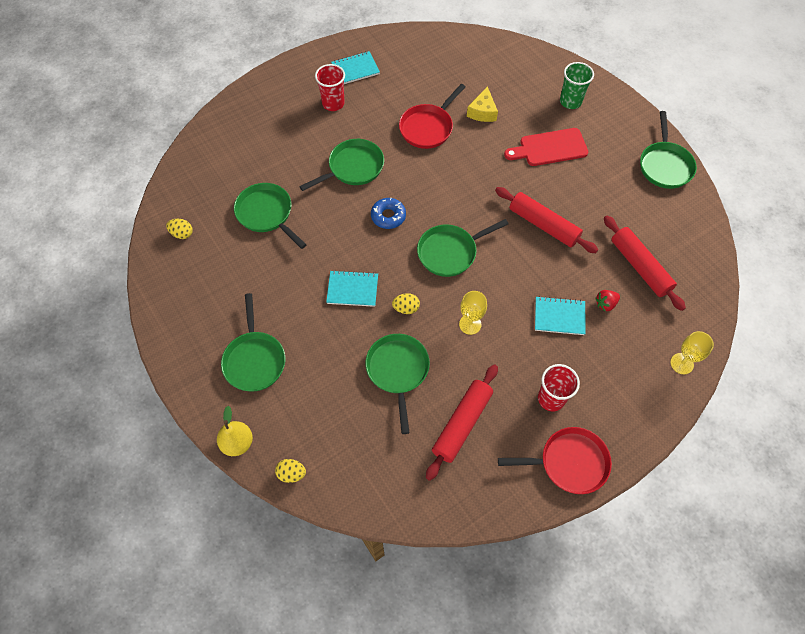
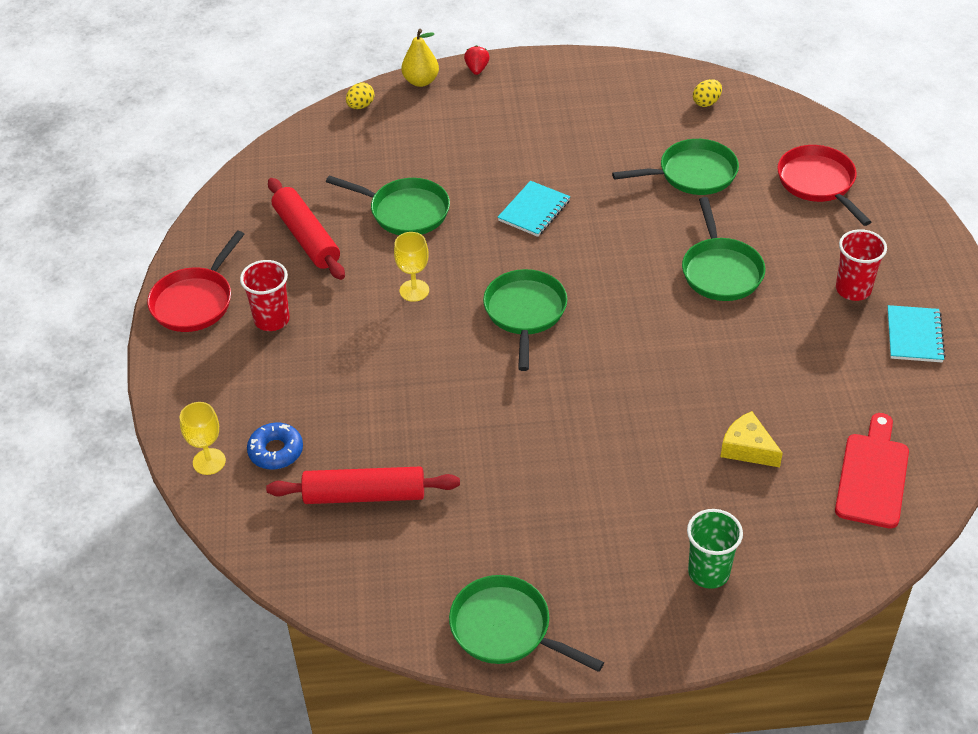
camera: 120 degrees right, 15 degrees down
green pan [221,293,285,392] -> none
blue donut [371,198,406,229] -> blue donut moved to [247,423,303,469]
yellow egg [392,293,420,314] -> none
red pan [399,84,465,149] -> red pan moved to [777,145,871,226]
red rolling pin [495,187,598,253] -> none
red cutting board [504,128,588,166] -> red cutting board moved to [835,413,909,529]
turquoise notebook [535,296,586,335] -> none
red strawberry [596,290,620,311] -> red strawberry moved to [464,45,490,75]

